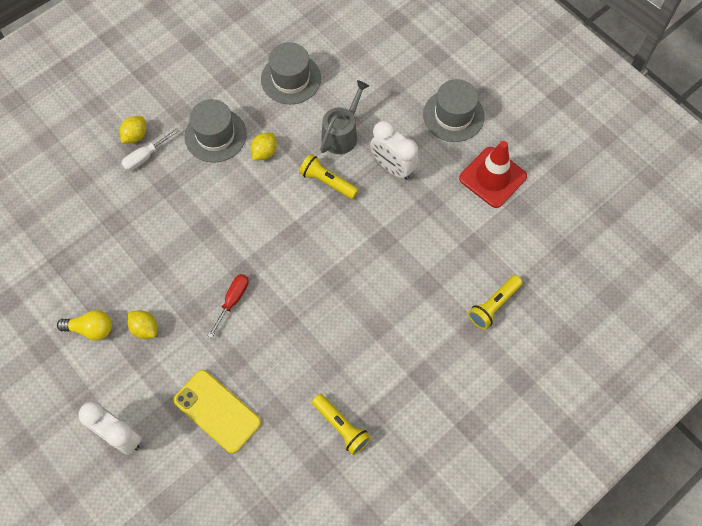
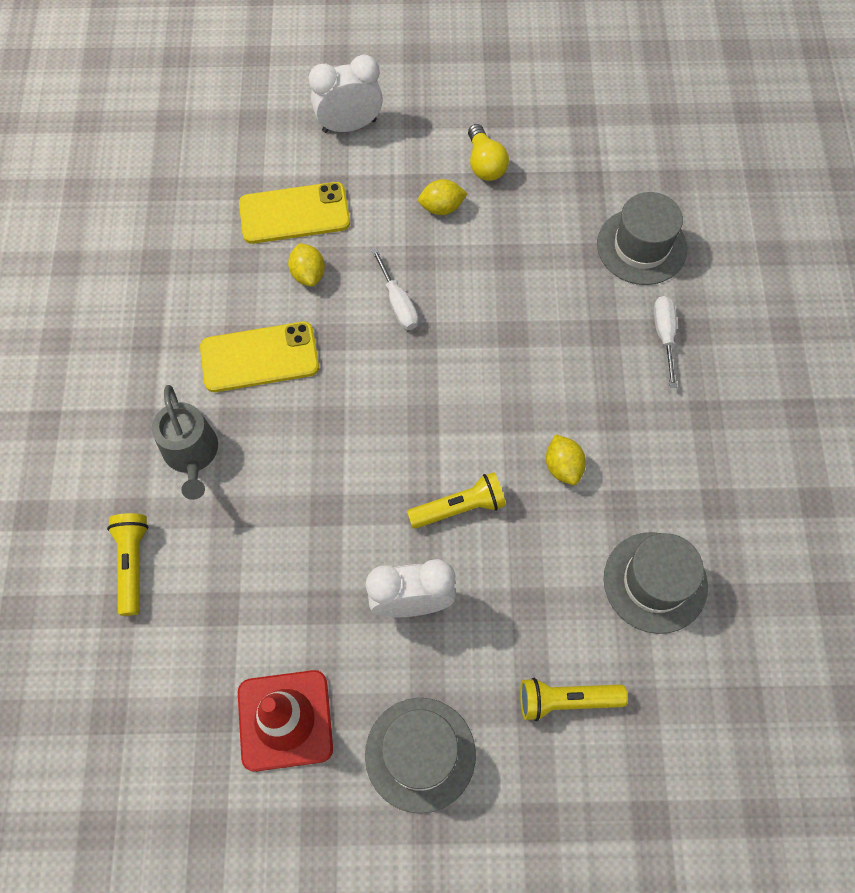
camera: 130 degrees right, 0 degrees up
yellow light bulb [57,310,112,341] -> yellow light bulb turned 60 degrees counterclockwise [468,124,509,181]
yellow lemon [119,116,146,143] -> yellow lemon moved to [288,243,325,287]
grey hat [184,99,247,162] -> grey hat moved to [597,192,687,285]
red screwdriver [208,274,249,338] -> white screwdriver [371,248,418,330]
yellow flashlight [312,394,371,455] -> yellow flashlight moved to [520,678,628,721]
grey watering can [320,80,369,154] -> grey watering can moved to [152,385,218,500]
none -> yellow phone [200,322,319,392]

